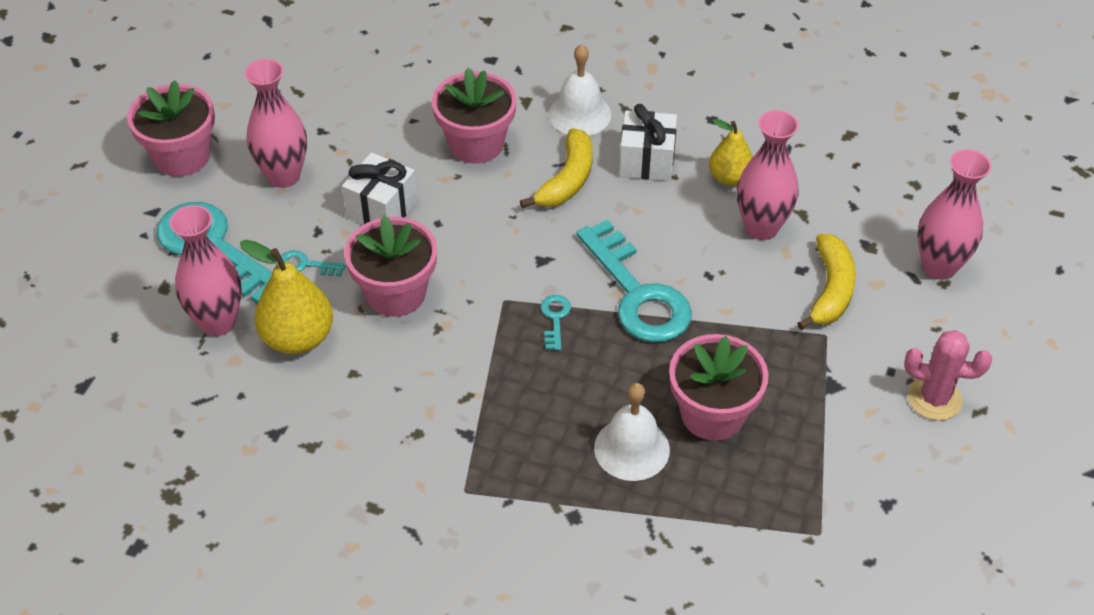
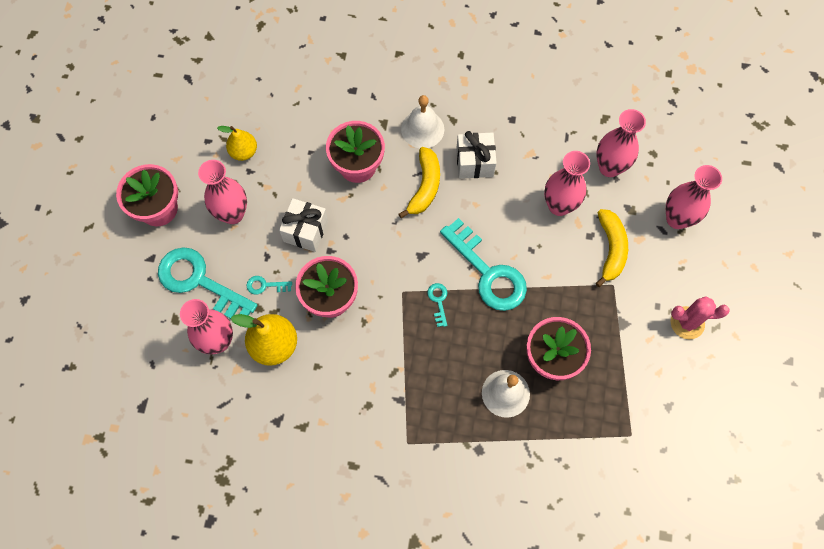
camera: 10 degrees left, 20 degrees up
yellow pear [709,119,753,186] -> yellow pear moved to [217,126,257,161]
none -> pink vase [596,109,646,177]

